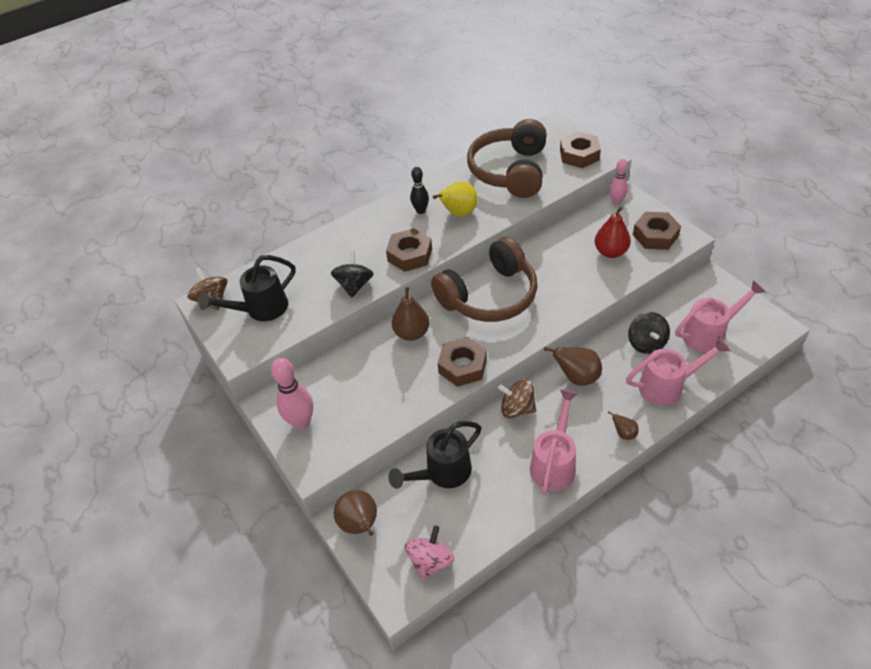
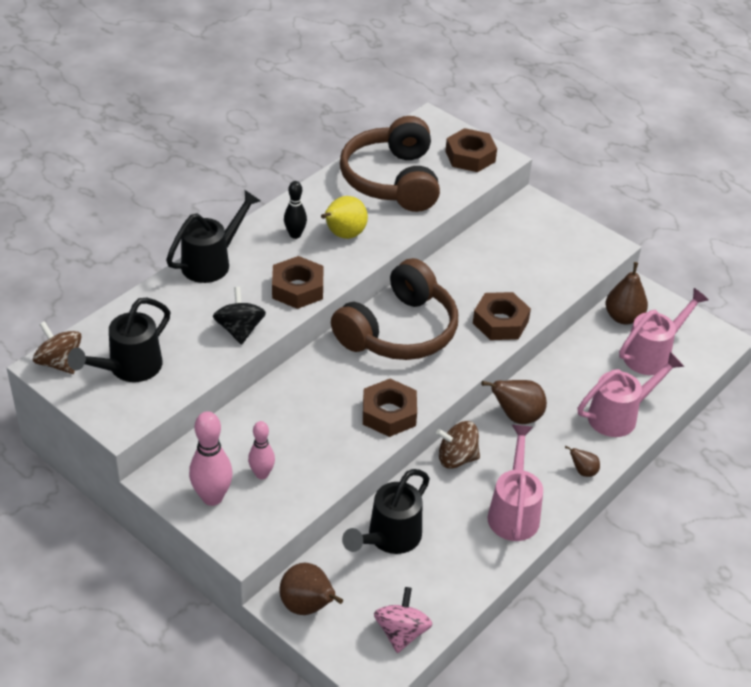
camera: 20 degrees left, 5 degrees down
brown pear [392,287,430,341] -> brown pear moved to [606,262,648,325]
red pear [595,207,631,258] -> none
pink bowling pin [609,159,628,204] -> pink bowling pin moved to [248,421,275,479]
black spinning top [628,312,670,354] -> none
brown nut [633,212,681,250] -> brown nut moved to [473,292,531,340]
none -> black watering can [166,190,261,283]

